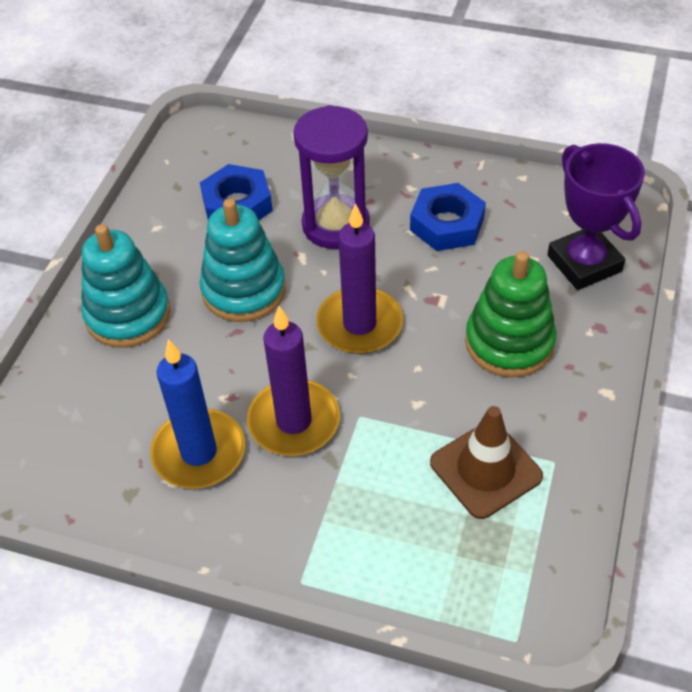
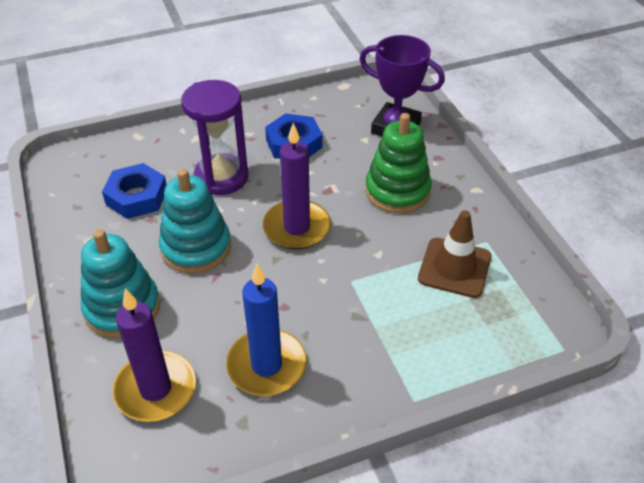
camera: 40 degrees left, 5 degrees down
purple candle [247,306,340,456] -> purple candle moved to [112,288,196,422]

